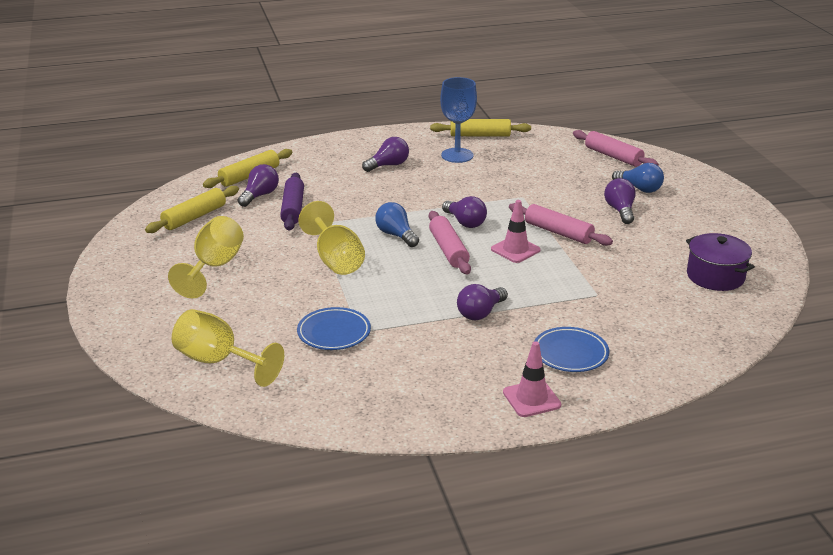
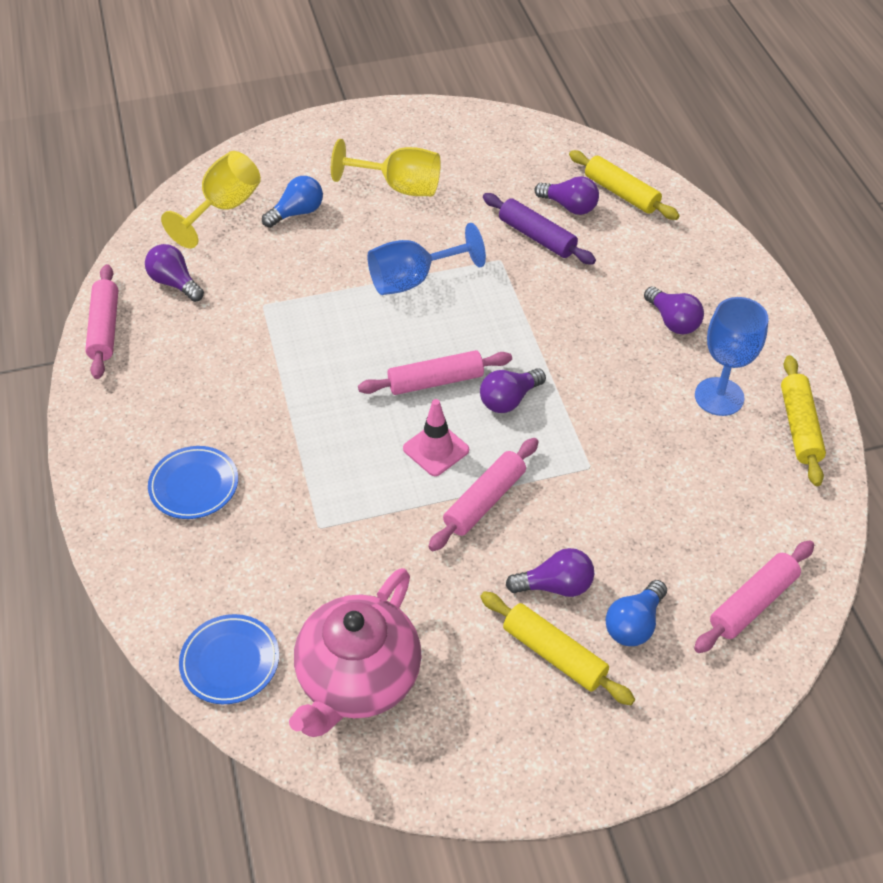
camera: 90 degrees right, 20 degrees up
yellow rolling pin [145,186,239,233] -> yellow rolling pin moved to [480,591,635,705]
purple rolling pin [280,173,304,230] -> purple rolling pin turned 45 degrees clockwise [483,193,596,265]
blue plate [297,307,371,350] -> blue plate moved to [179,614,279,704]
yellow goblet [298,201,365,275] -> blue goblet [368,223,486,295]
blue light bulb [375,202,419,247] -> blue light bulb moved to [262,176,323,228]
purple light bulb [457,284,508,320] -> purple light bulb moved to [145,244,204,302]
pink traffic cone [503,341,561,417] -> none
purple pot [686,233,755,291] -> pink teapot [289,568,422,737]
none -> pink rolling pin [85,264,118,379]

